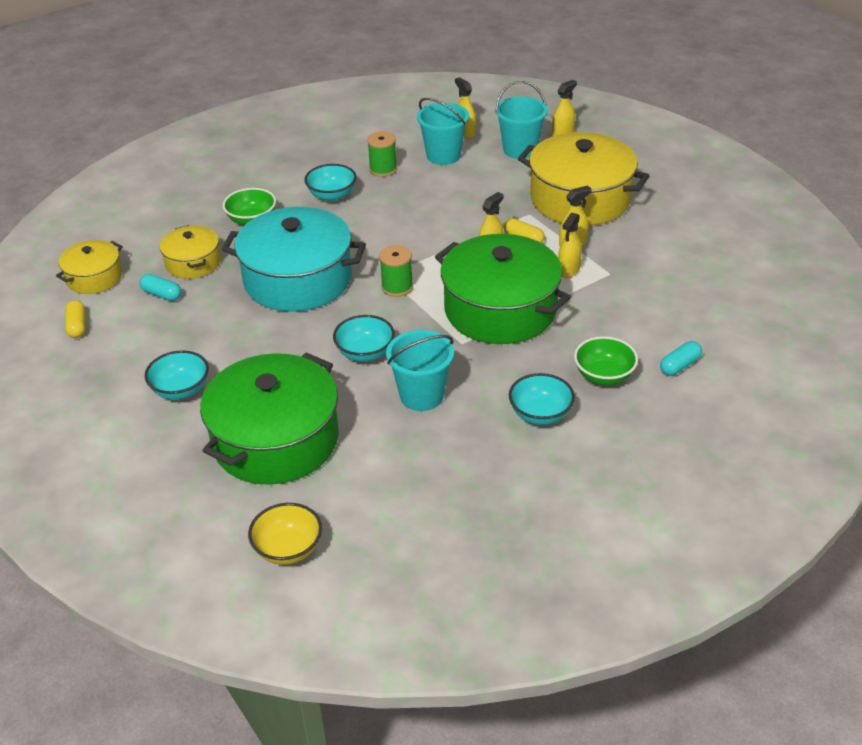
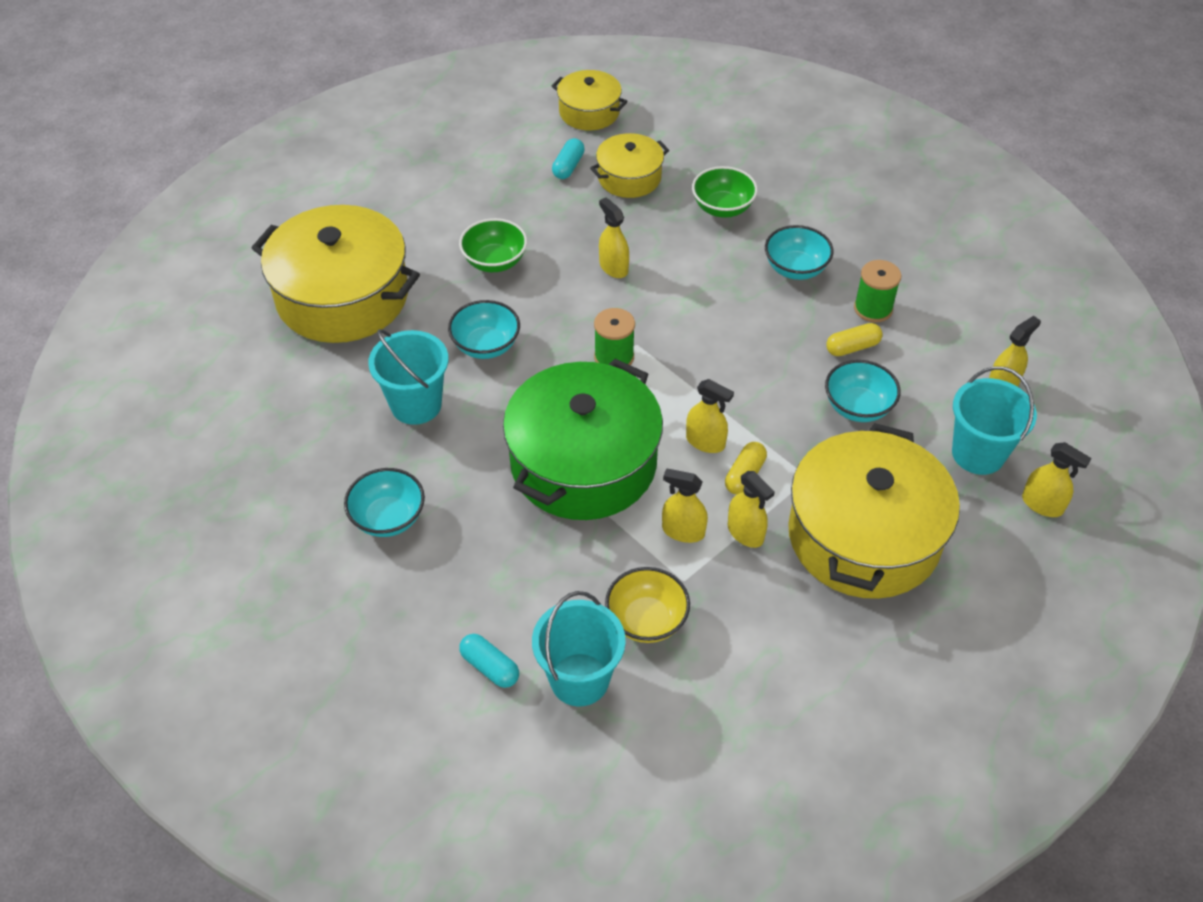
camera: 80 degrees right, 10 degrees up
yellow capsule [65,300,86,338] -> yellow capsule moved to [826,323,883,356]
turquoise bowl [144,350,209,400] -> turquoise bowl moved to [825,360,901,422]
green pot [200,353,339,485] -> yellow pot [252,205,420,343]
turquoise pot [222,207,366,312] -> yellow spray bottle [599,198,629,278]
yellow bowl [248,503,322,565] -> yellow bowl moved to [605,567,690,643]
turquoise bucket [417,98,469,165] -> turquoise bucket moved to [532,591,626,706]
green bowl [574,336,638,385] -> green bowl moved to [459,218,527,272]

